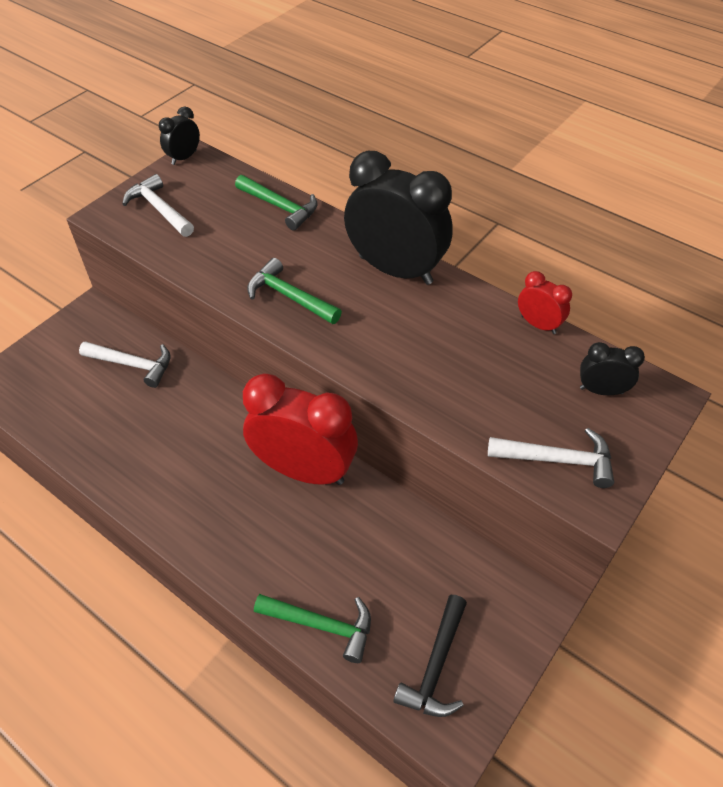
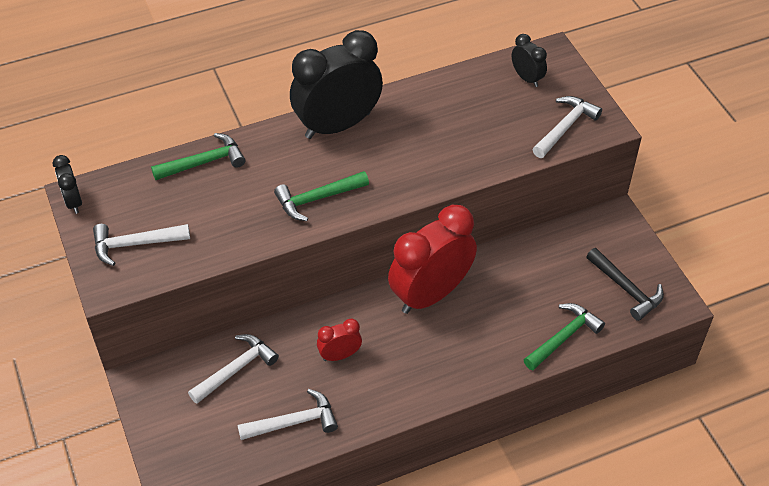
camera: 60 degrees left, 0 degrees up
red clock [518,271,572,334] -> red clock moved to [317,319,362,361]
black clock [580,342,645,395] -> black clock turned 105 degrees clockwise [512,34,547,87]
none -> white hammer [237,389,338,440]

